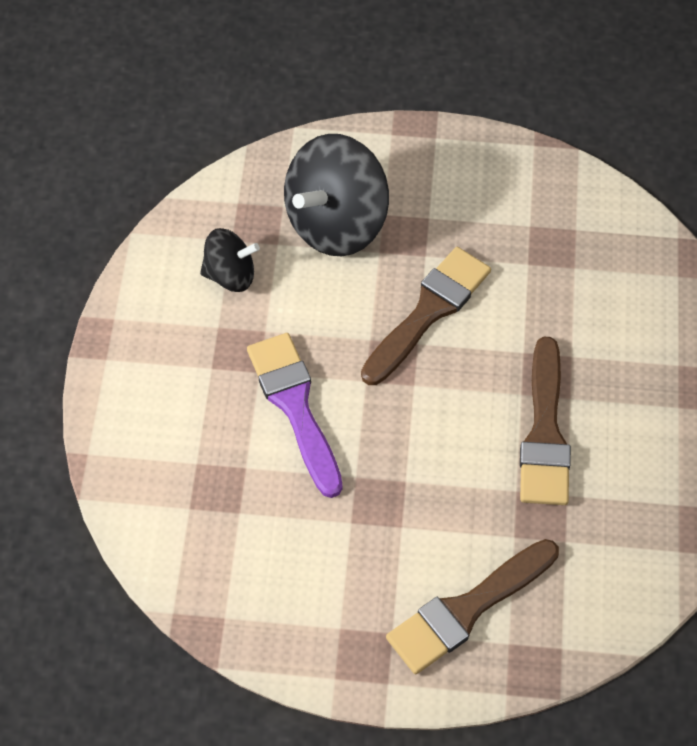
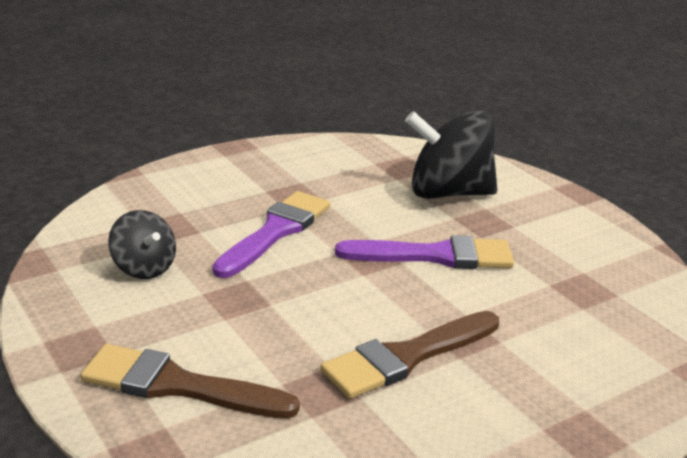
camera: 50 degrees right, 30 degrees down
black spinning top [200,228,260,292] -> black spinning top moved to [108,210,176,279]
brown brush [361,247,491,385] -> purple brush [335,235,514,269]

